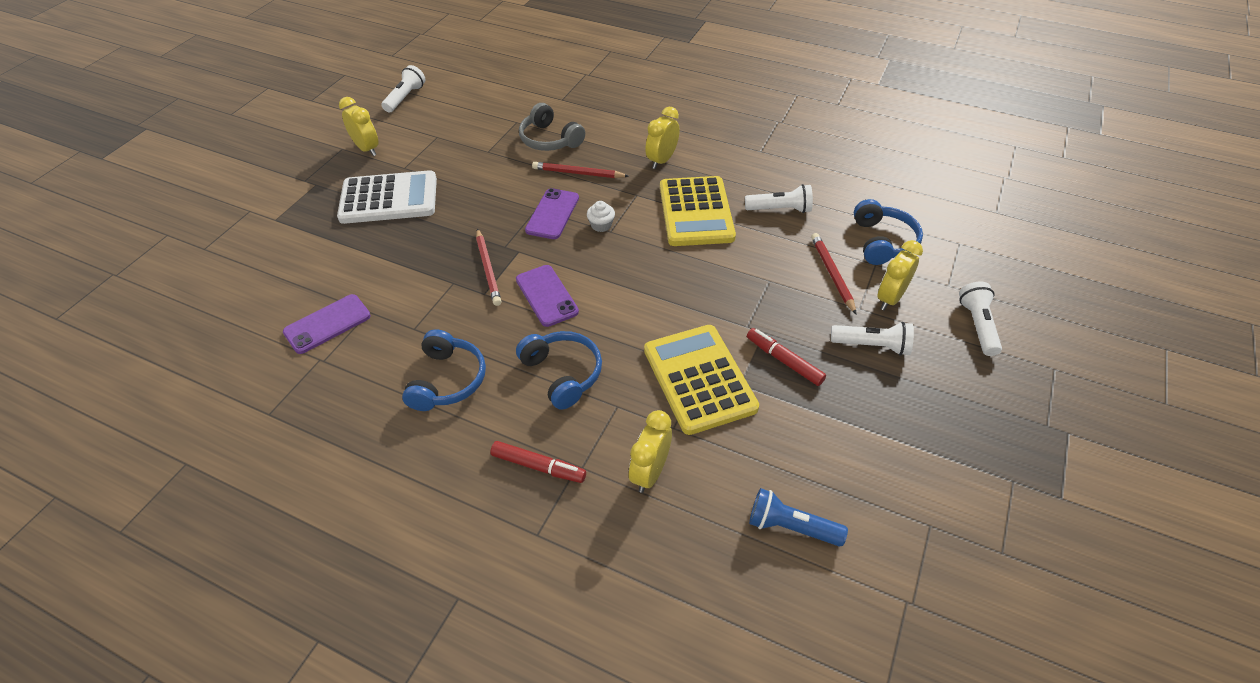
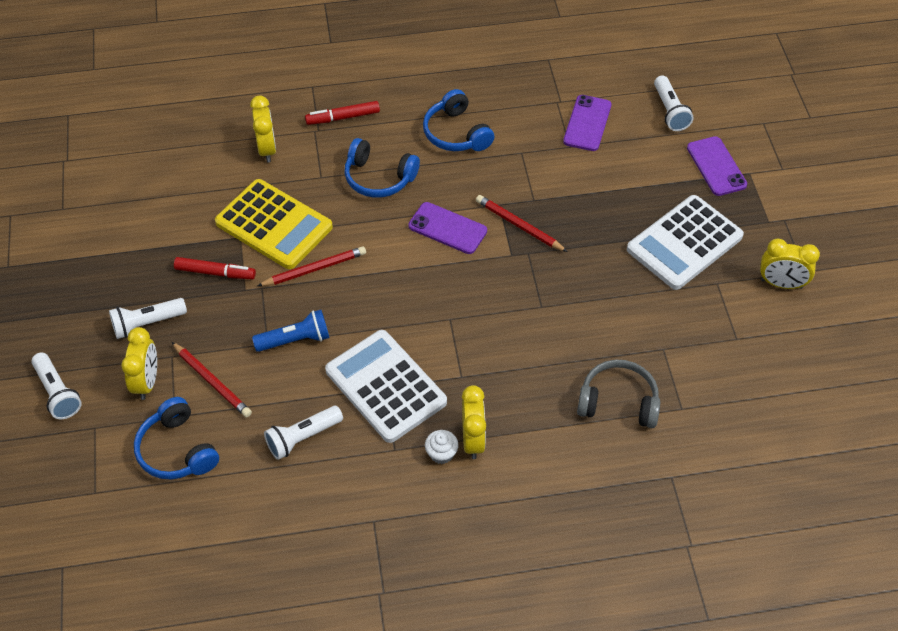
camera: 145 degrees right, 5 degrees up
white flashlight [381,65,426,112] -> white flashlight moved to [654,75,694,131]
purple phone [525,188,579,239] -> purple phone moved to [687,136,747,196]
red pencil [532,162,628,178] -> red pencil moved to [257,246,366,286]
white cupcake [587,201,615,232] -> white cupcake moved to [425,430,458,464]
yellow calculator [660,176,736,246] -> white calculator [325,330,447,443]
blue flashlight [749,488,848,546] -> blue flashlight moved to [252,310,329,352]

